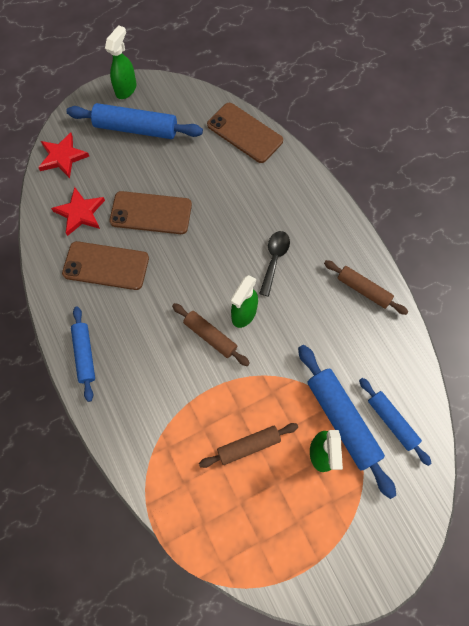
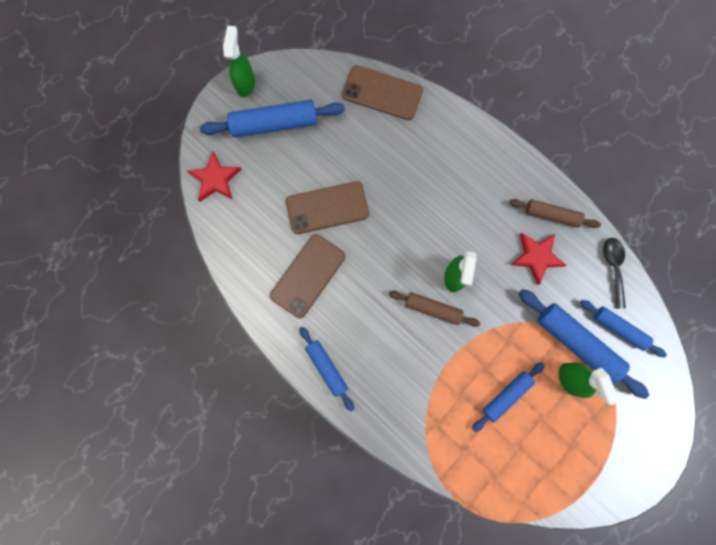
camera: 20 degrees left, 10 degrees up
red star [51,187,105,236] -> red star moved to [511,233,567,285]
brown phone [62,241,149,290] -> brown phone turned 45 degrees counterclockwise [270,234,345,318]
brown rolling pin [199,423,298,468] -> blue rolling pin [472,362,545,432]
black spoon [259,231,290,296] -> black spoon moved to [603,238,626,309]

